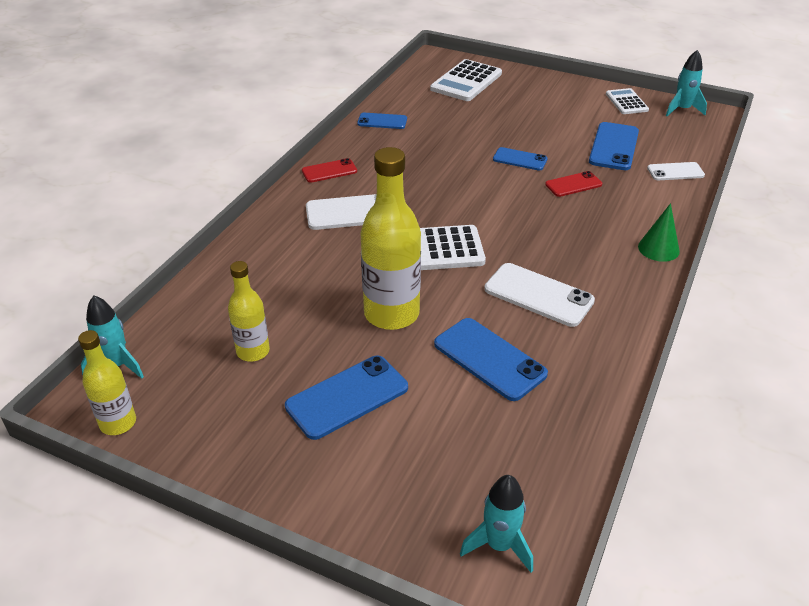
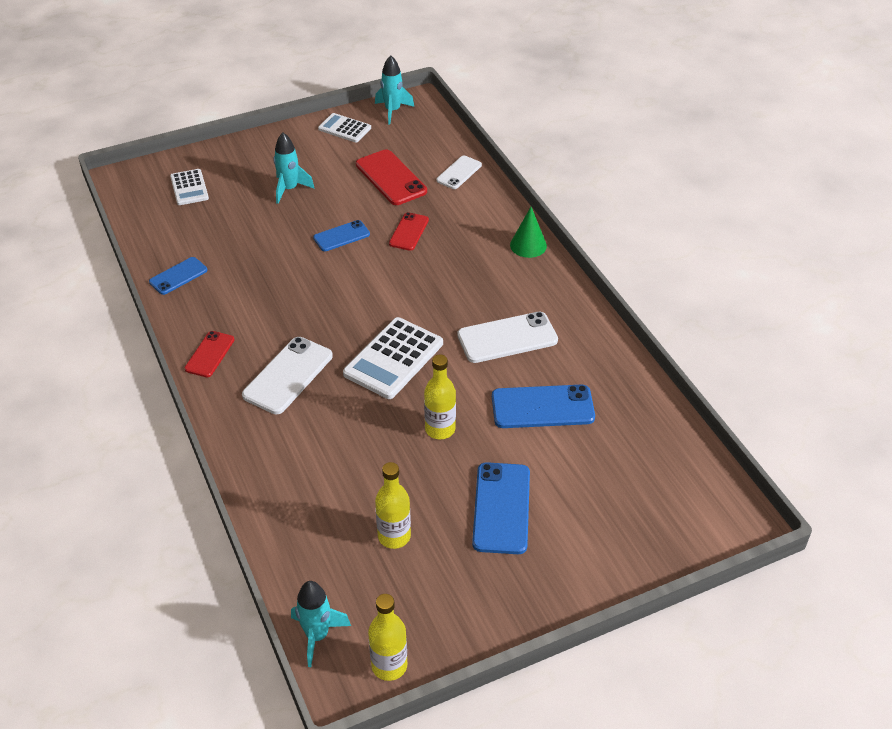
camera: 50 degrees left, 5 degrees up
yellow bottle [361,147,421,330] -> yellow bottle [424,354,456,439], size x0.57
white calculator [430,59,502,101] -> white calculator [170,169,209,205], size x0.60
turquoise rocket [460,475,533,572] -> turquoise rocket moved to [274,133,314,204]
blue phone [589,122,639,170] -> red phone [356,149,427,205]

